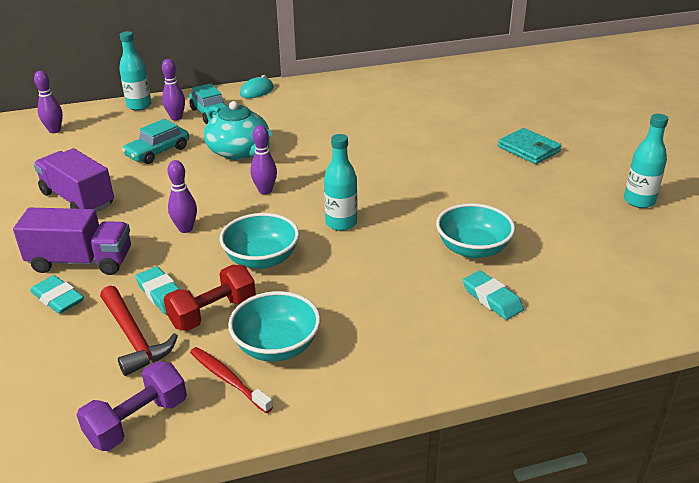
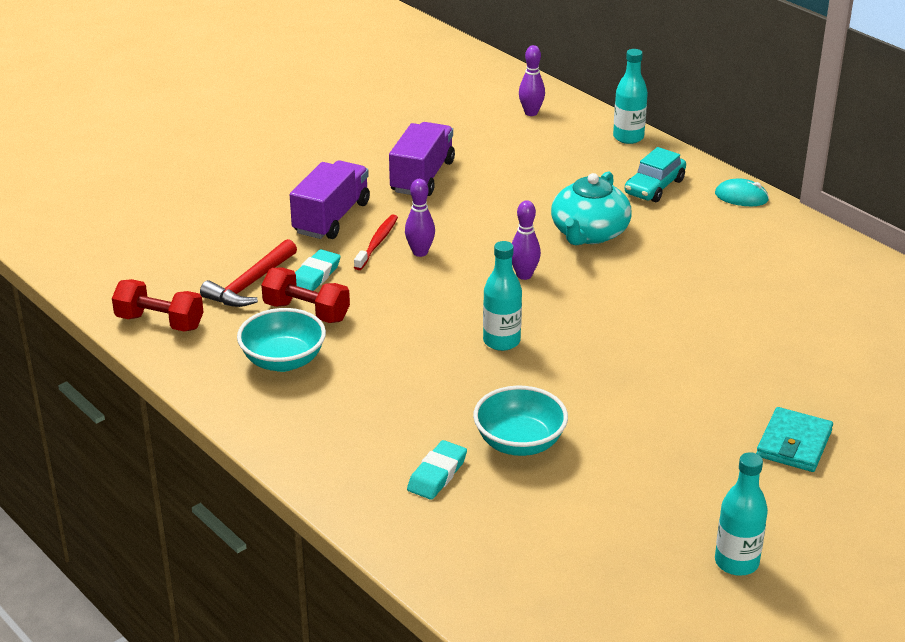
camera: 65 degrees right, 0 degrees up
purple truck [13,208,131,275] -> purple truck turned 135 degrees counterclockwise [290,161,370,239]
turquoise eraser [30,275,84,314] -> none
purple dumbbell [77,361,187,451] -> red dumbbell [112,279,204,332]
turquoise car [122,119,189,164] -> none
purple bowling pin [162,59,185,121] -> none
red toothbrush [190,347,273,413] -> red toothbrush moved to [354,215,398,270]
turquoise bowl [220,213,299,269] -> none

